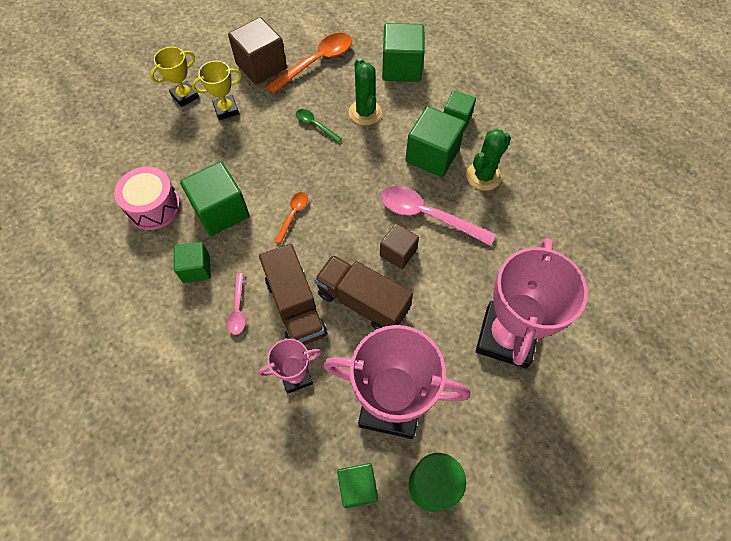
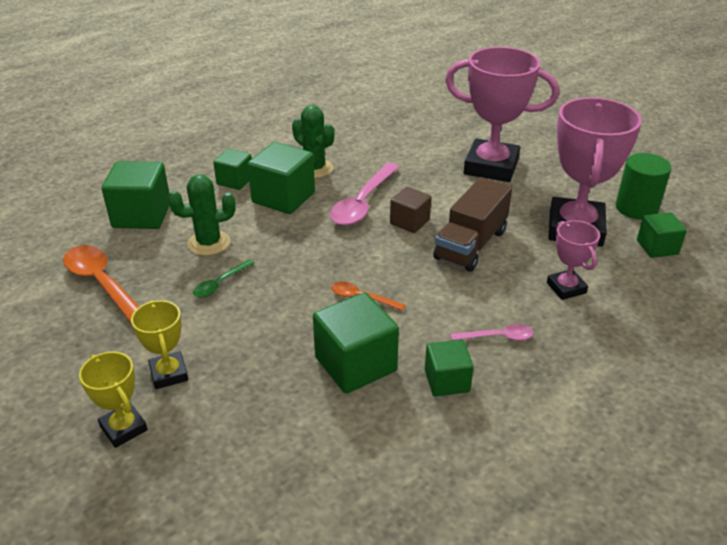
camera: 90 degrees left, 25 degrees down
pink drum [114,167,181,230] -> none
brown cube [228,17,287,85] -> none
brown truck [259,244,327,345] -> none

